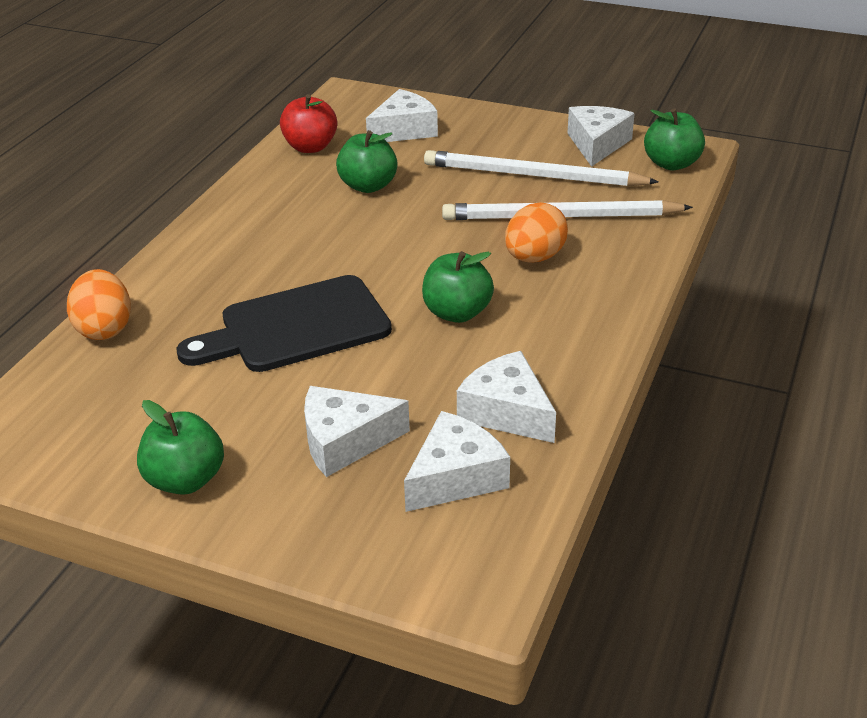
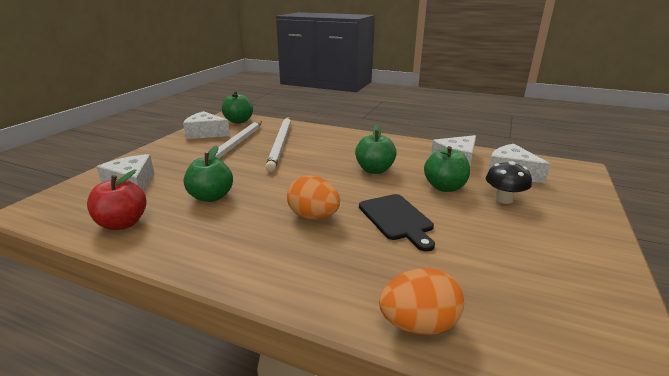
camera: 90 degrees left, 10 degrees down
green apple [137,400,224,495] -> green apple moved to [424,146,470,192]
black cutting board [176,275,392,372] -> black cutting board [359,194,435,252], size x0.66
white cheese [304,386,410,477] -> black mushroom [486,161,532,204]
orange egg [505,202,568,263] -> orange egg moved to [287,175,340,220]

